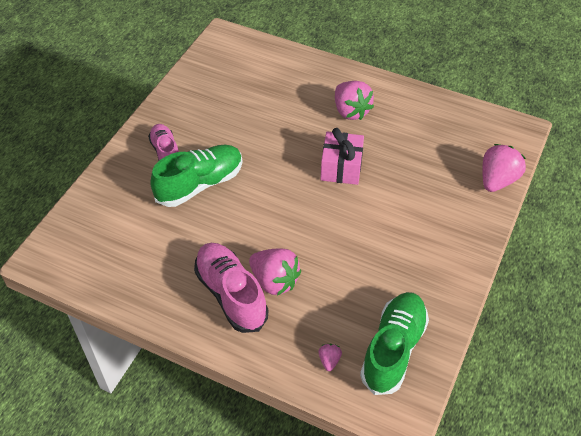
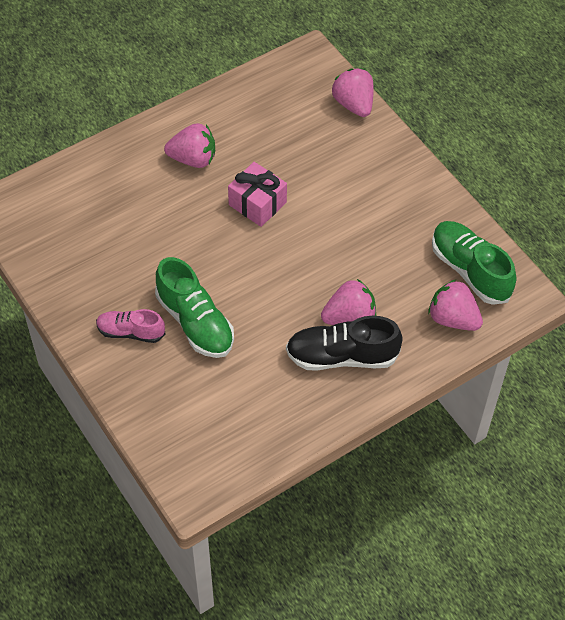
camera: 60 degrees left, 5 degrees up
green shoe [150,145,243,207] -> green shoe turned 150 degrees clockwise [155,257,234,358]
pink shoe [194,243,268,333] -> black shoe [286,316,403,371]
pink strawberry [318,344,342,371] -> pink strawberry [428,280,483,331], size x2.16

